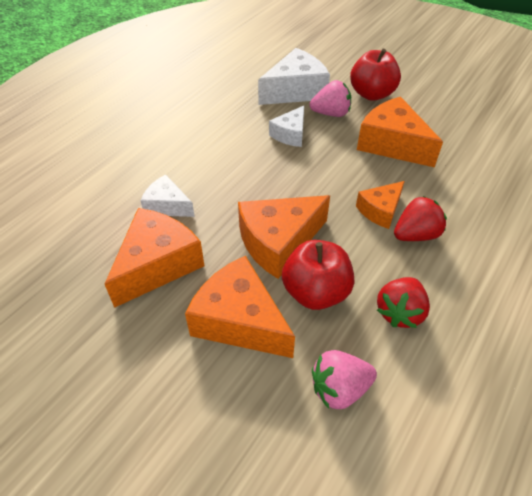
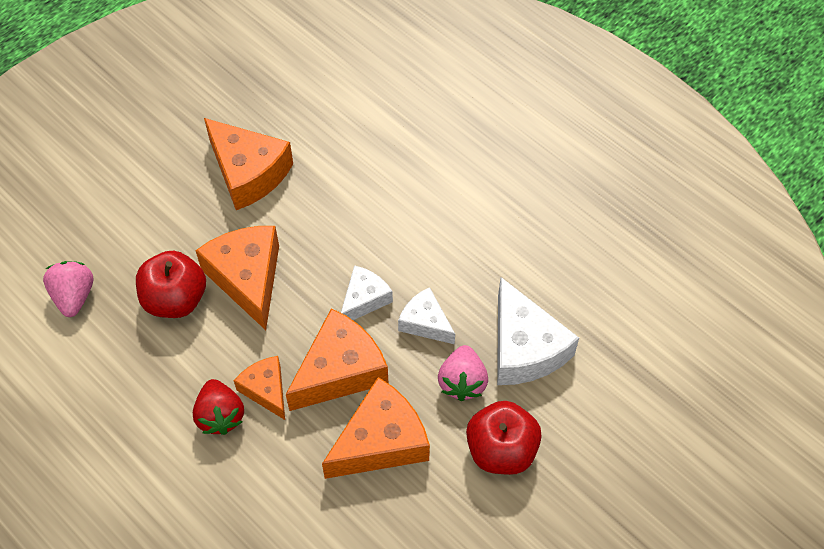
camera: 100 degrees right, 10 degrees up
white cheese [141,174,195,217] -> white cheese moved to [341,265,393,320]
orange cheese [185,256,295,358] -> orange cheese moved to [286,308,388,411]
red strawberry [377,277,430,328] -> none

